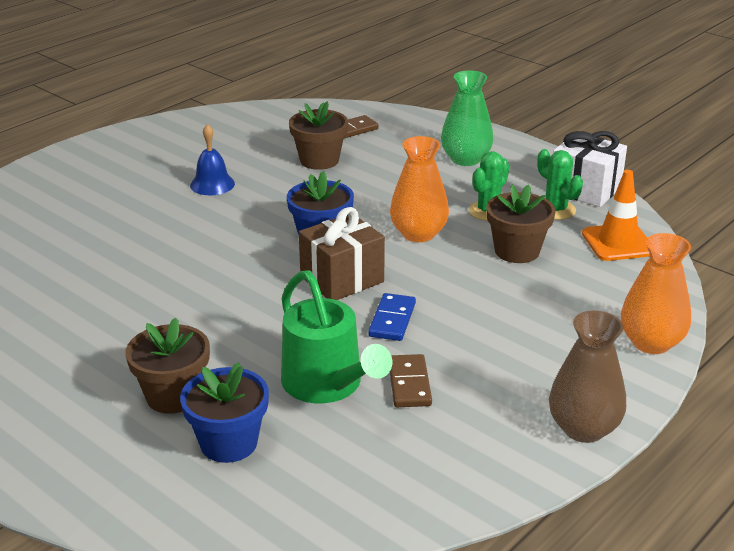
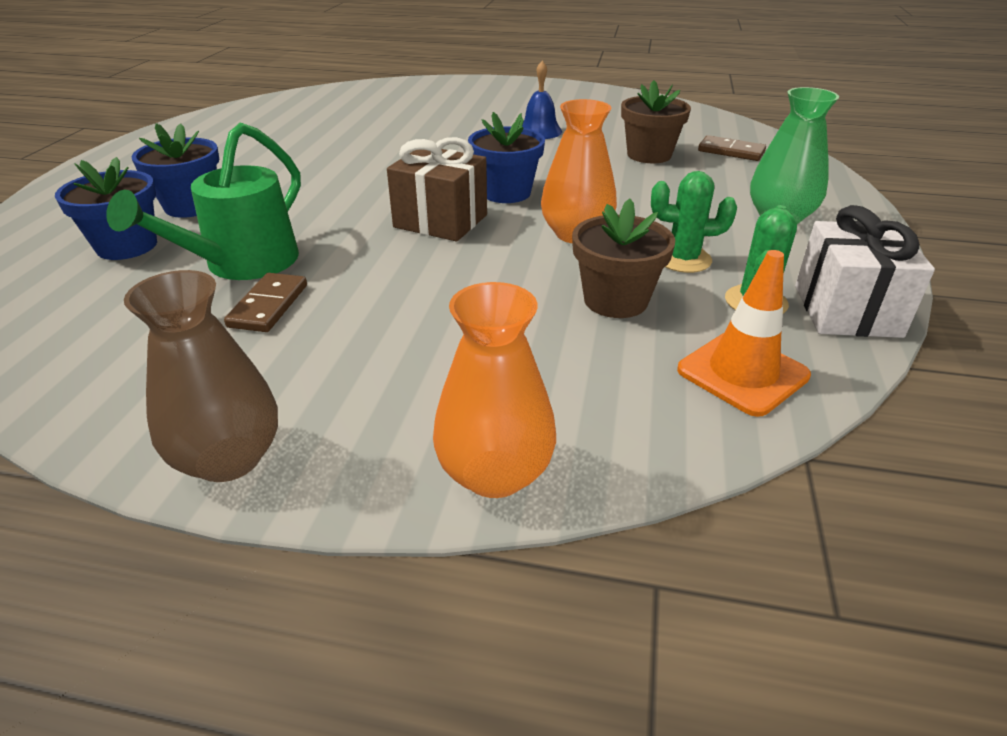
camera: 60 degrees right, 5 degrees up
brown flower pot [126,317,210,414] -> blue flower pot [131,123,219,218]
blue domino [368,293,416,341] -> none
brown domino [390,354,432,407] -> brown domino turned 45 degrees counterclockwise [224,273,307,332]

